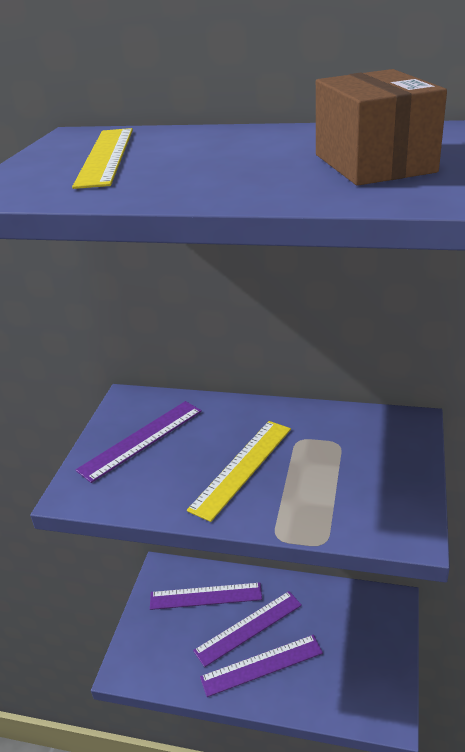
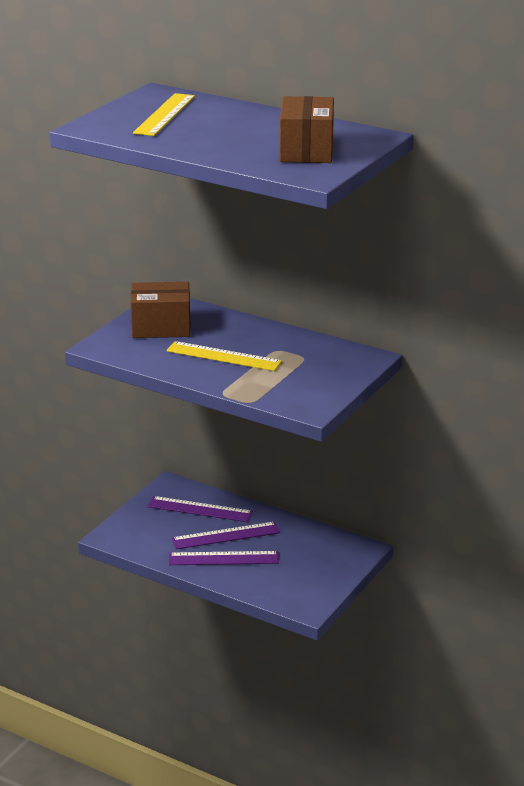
camera: 15 degrees right, 5 degrees down
purple ruler [76,401,202,483] -> brown box [131,282,190,338]
yellow ruler [187,421,291,522] -> yellow ruler turned 60 degrees clockwise [166,341,282,371]

